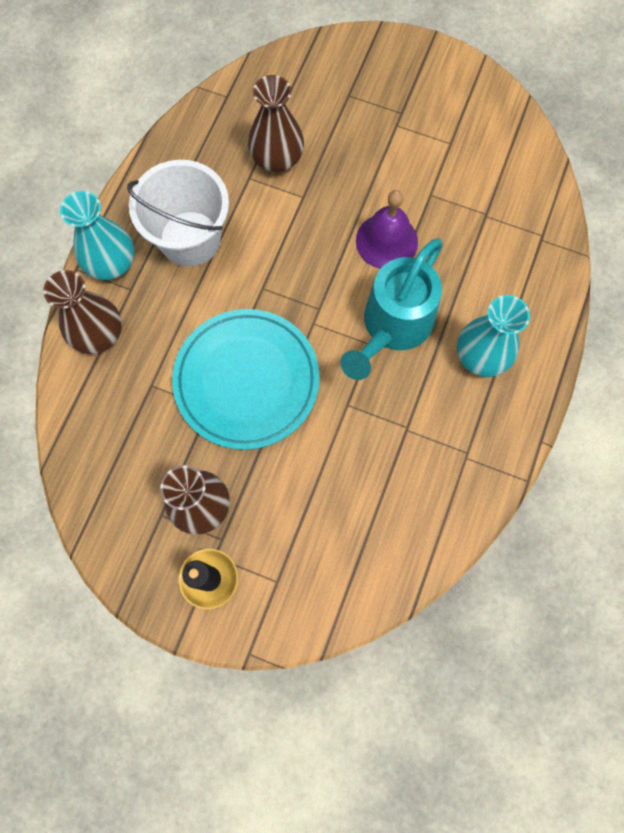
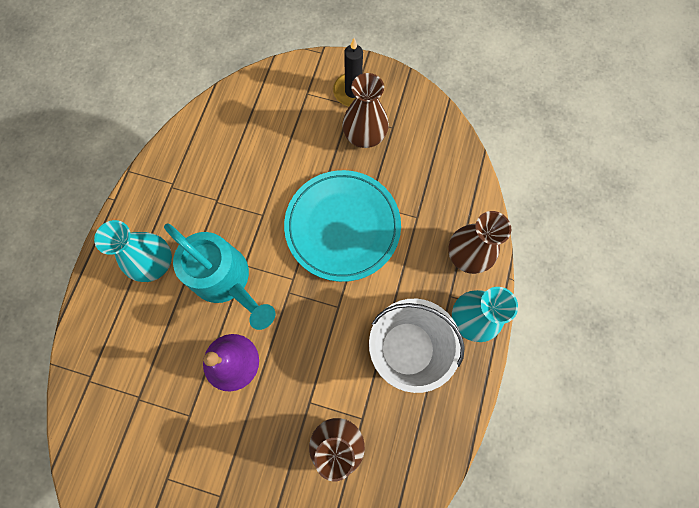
camera: 175 degrees right, 0 degrees up
turquoise watering can [341,238,443,380] -> turquoise watering can turned 105 degrees clockwise [164,223,275,330]

